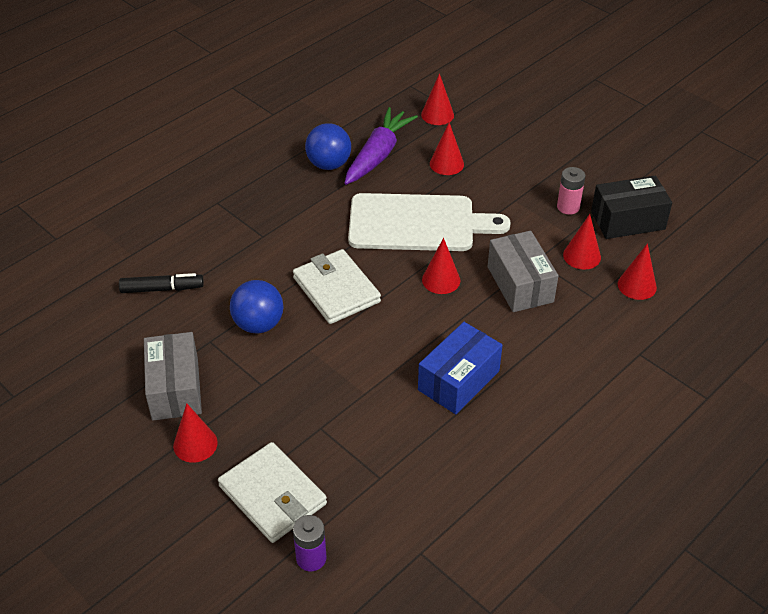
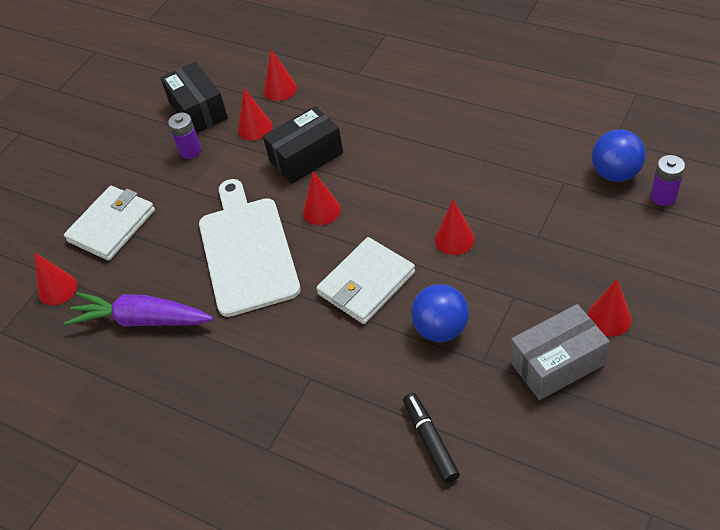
camera: 100 degrees left, 5 degrees up
white wallet [218,442,327,543] -> white wallet moved to [64,186,155,261]
blue ball [305,123,351,170] -> blue ball moved to [592,129,646,182]
blue box [418,322,503,414] -> none
red cone [430,122,464,175] -> red cone moved to [435,200,475,255]
grey box [488,231,558,312] -> black box [263,106,343,184]
pink battery [557,167,585,215] -> purple battery [168,113,201,159]

